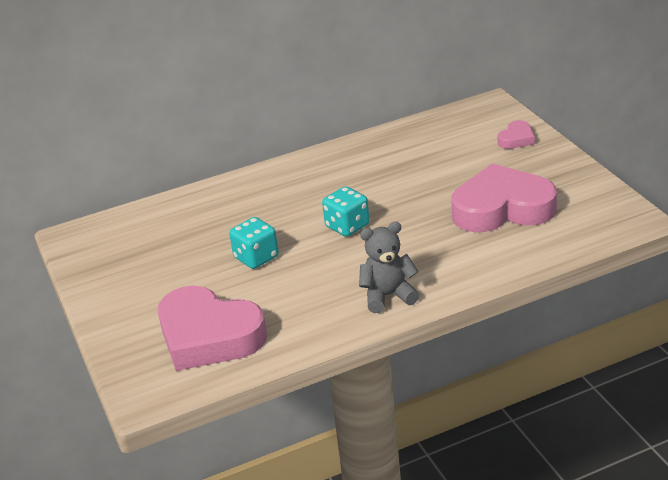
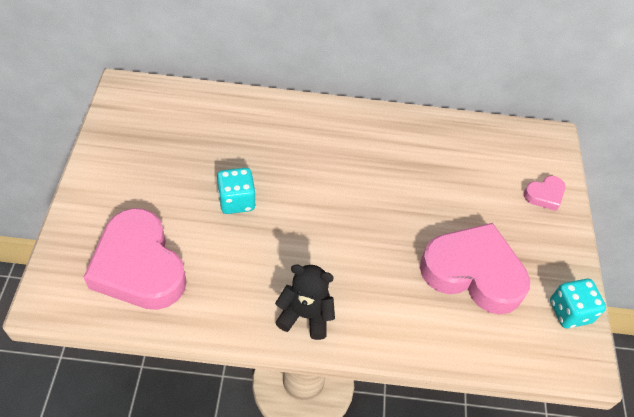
camera: 20 degrees right, 20 degrees up
turquoise dice [322,186,369,237] -> turquoise dice moved to [550,278,606,329]
grey teddy bear [359,222,419,313] -> black teddy bear [275,264,335,340]

